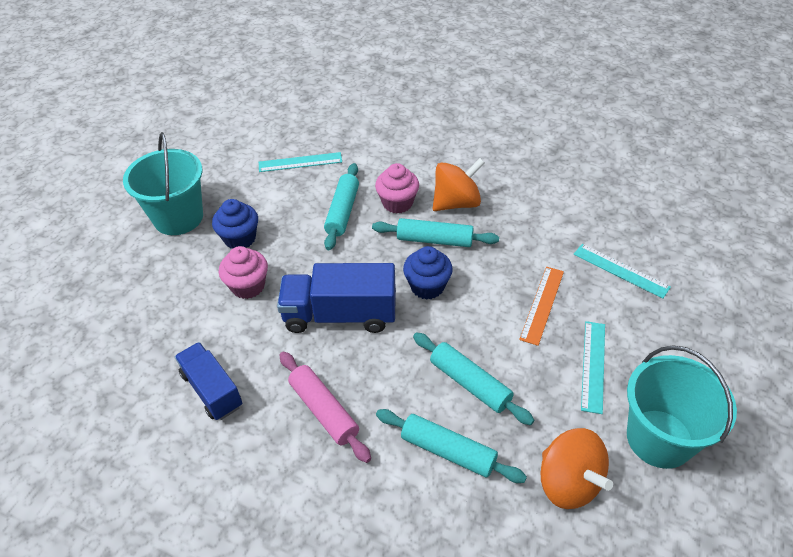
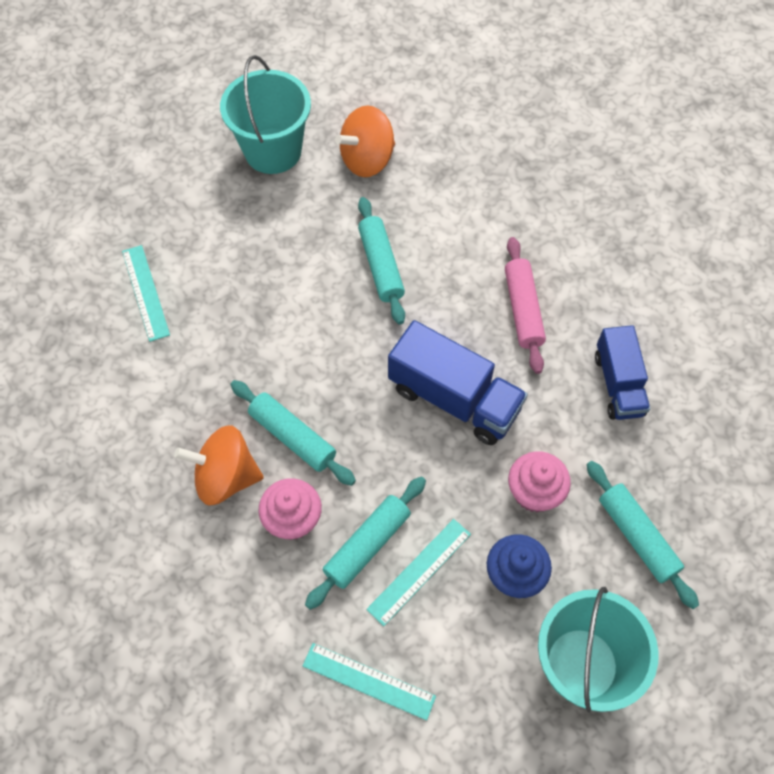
camera: 150 degrees left, 15 degrees up
turquoise rolling pin [376,409,527,483] -> turquoise rolling pin moved to [586,461,699,609]
blue cupcake [403,246,453,299] -> none
orange ruler [519,267,564,346] -> none
orange spinning top [540,428,613,509] -> orange spinning top turned 120 degrees counterclockwise [335,105,395,177]
turquoise ruler [581,321,605,414] -> turquoise ruler moved to [366,519,471,626]

